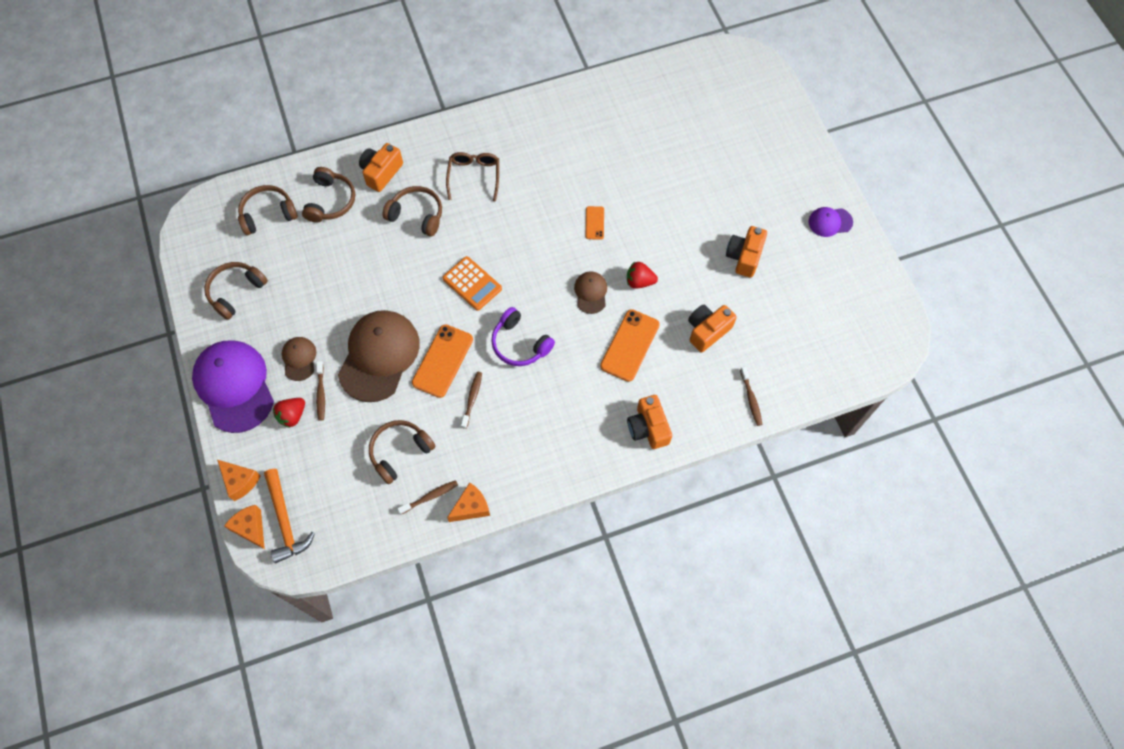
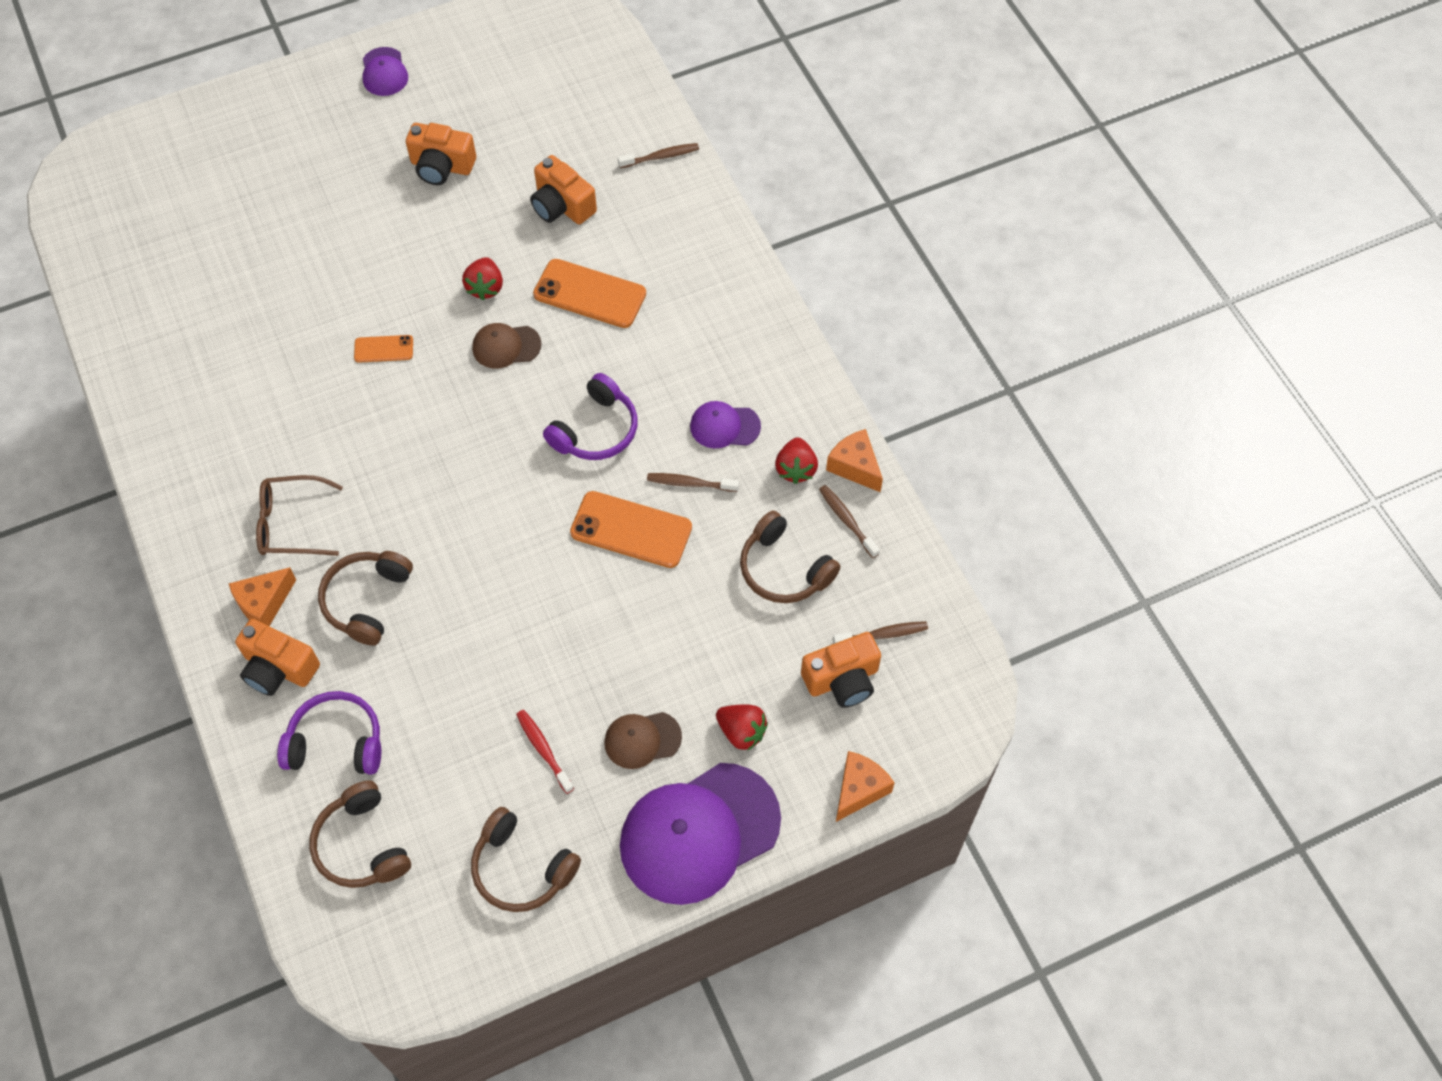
camera: 95 degrees left, 5 degrees down
orange cheese [224,505,265,549] -> orange cheese moved to [229,567,296,626]
orange hammer [264,469,315,563] -> none
brown headphones [302,167,355,223] -> purple headphones [277,691,381,775]
brown toothbrush [316,361,325,421] -> brown toothbrush moved to [833,621,928,644]
brown cap [338,310,420,402] -> none
orange calculator [442,256,502,311] -> none
orange camera [627,395,672,449] -> orange camera moved to [801,632,881,708]
none -> red toothbrush [516,710,574,794]
none -> purple cap [690,401,761,449]
none -> red strawberry [775,437,818,484]

